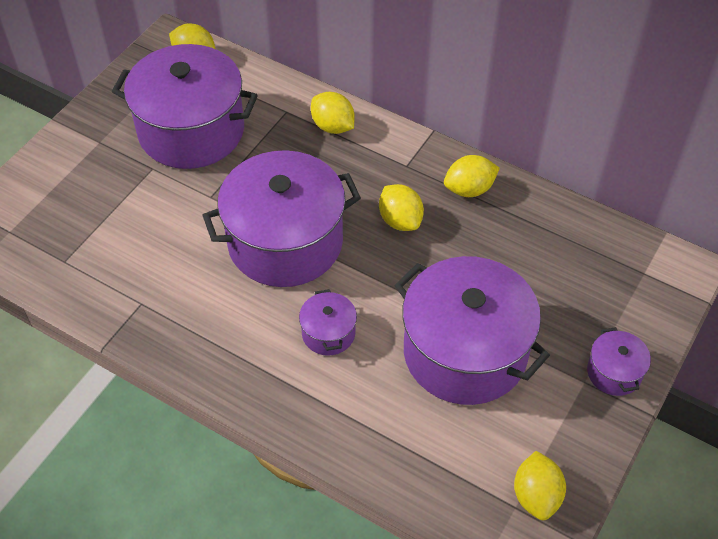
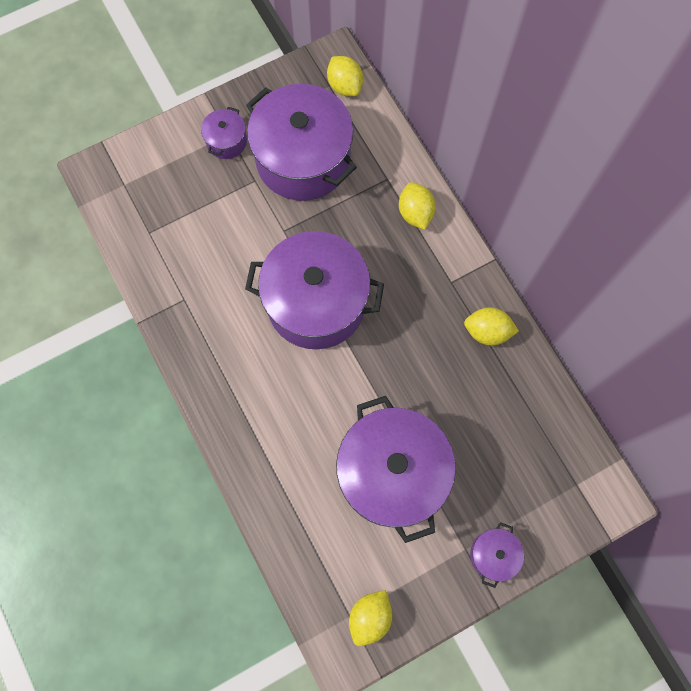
camera: 30 degrees right, 20 degrees up
purple pot [299,289,357,356] -> purple pot moved to [201,107,247,159]
yellow lemon [379,184,424,231] -> none

